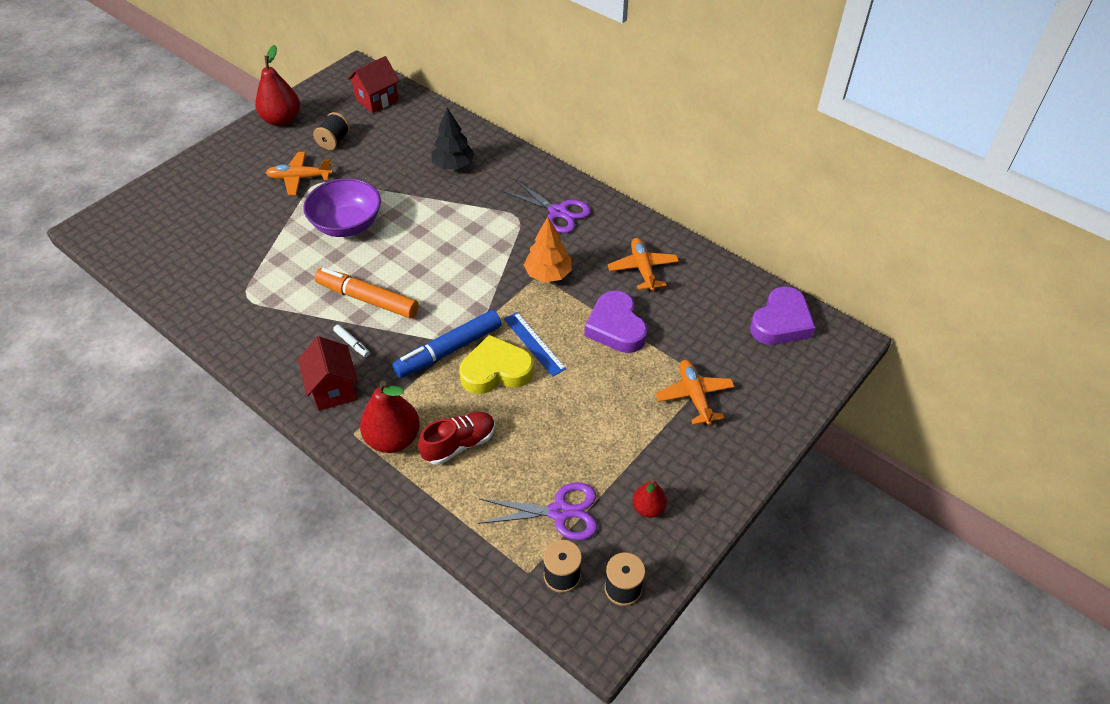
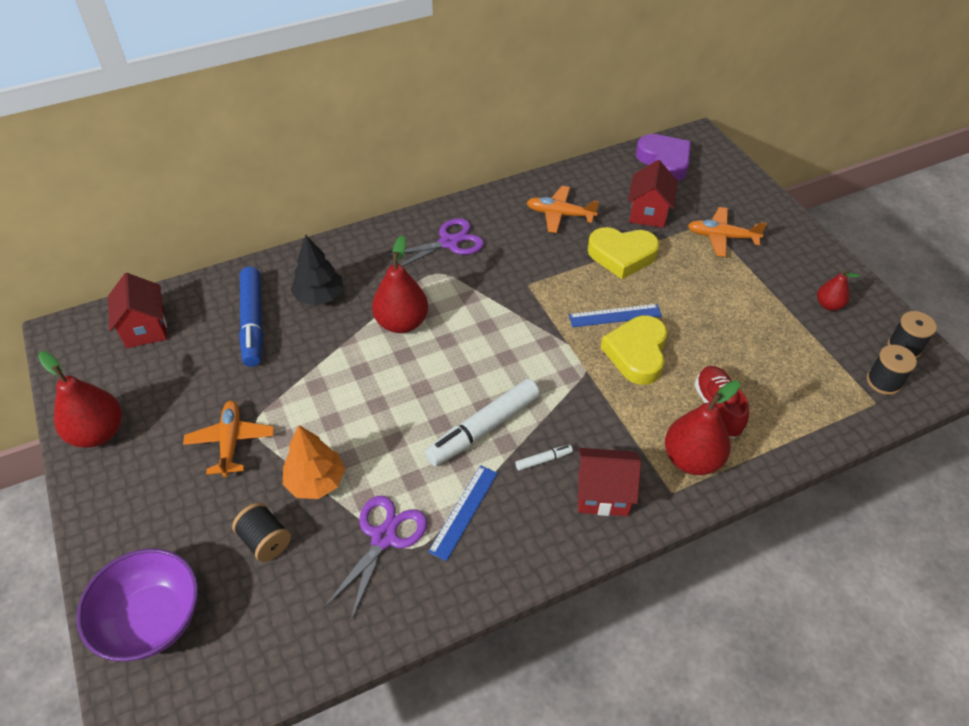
camera: 65 degrees left, 0 degrees up
orange plane [266,152,333,195] -> orange plane turned 150 degrees clockwise [183,401,274,477]
purple bowl [303,178,381,237] -> purple bowl moved to [77,548,198,661]
black spool [313,112,350,150] -> black spool moved to [232,503,291,562]
orange marker [314,268,419,319] -> white marker [425,379,540,466]
blue marker [392,310,501,378] -> blue marker moved to [239,267,263,367]
purple scissors [478,483,597,540] -> purple scissors moved to [324,496,428,620]
orange tree [524,217,572,282] -> orange tree moved to [283,425,345,499]
purple heart [584,290,647,353] -> yellow heart [588,227,659,279]
none -> red pear [372,236,428,333]
none -> blue ruler [428,465,498,561]
none -> red house [628,160,678,228]

